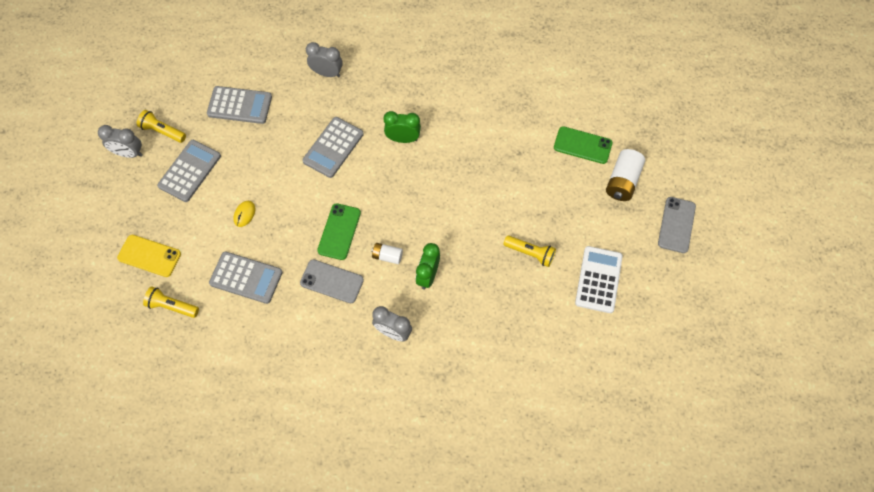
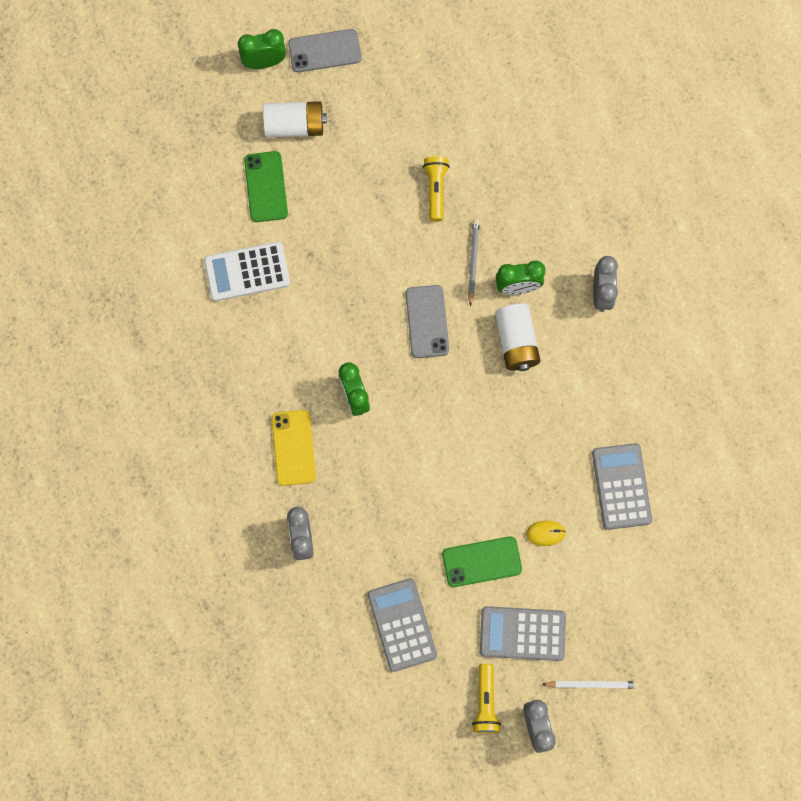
camera: 115 degrees left, 10 degrees up
yellow phone [117,235,181,277] -> yellow phone moved to [272,410,316,486]
yellow flashlight [143,286,199,318] -> none
grey phone [300,259,364,303] -> grey phone moved to [406,285,449,358]
grey calculator [302,117,364,178] -> none
green phone [317,203,361,260] -> green phone moved to [442,536,522,587]
white battery [372,243,403,264] -> white battery [495,304,541,371], size x1.71
white calculator [575,246,623,313] -> white calculator moved to [204,242,290,301]
none -> green clock [238,29,286,69]
none -> grey pencil [468,219,480,306]
none -> white pencil [542,681,639,689]

